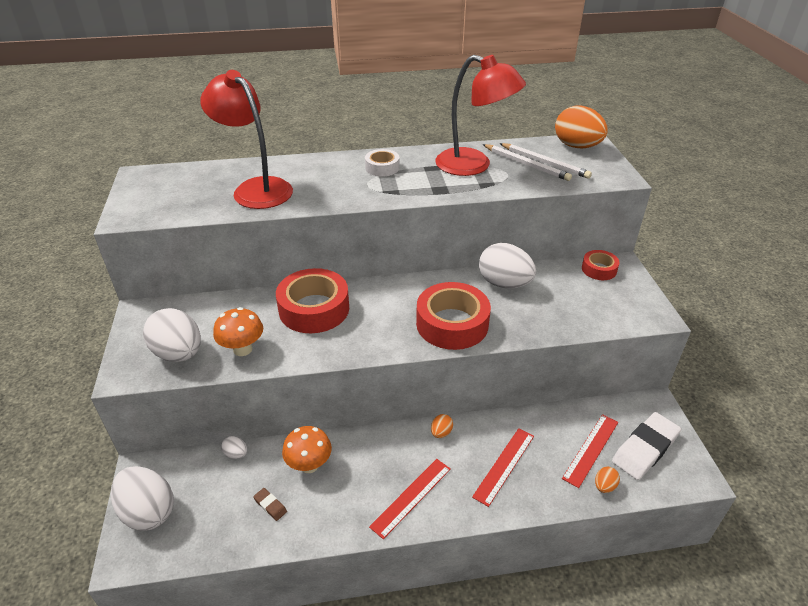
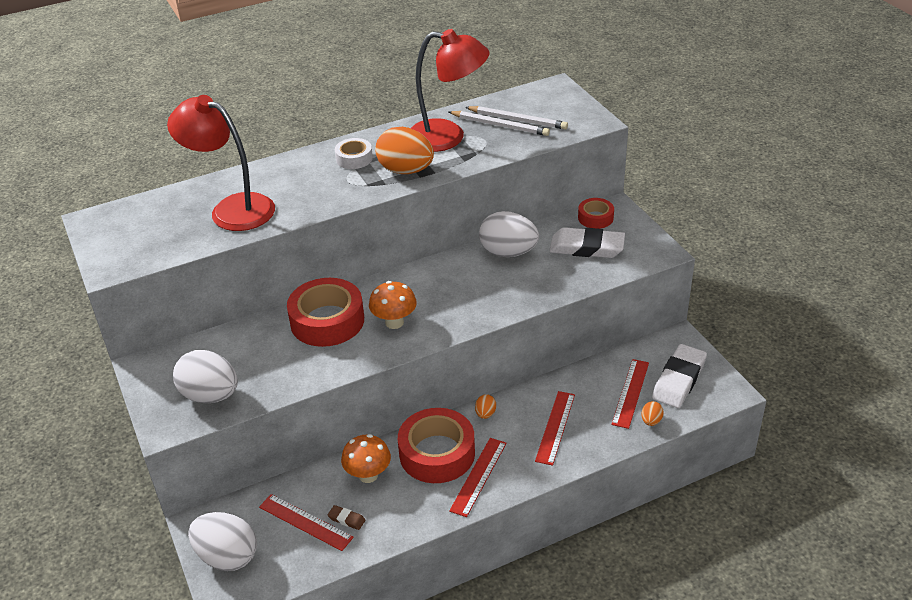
camera: 15 degrees left, 0 degrees up
orange mushroom [213,307,263,356] -> orange mushroom moved to [369,281,417,329]
white egg [221,436,247,459] -> none
red tape [416,282,491,350] -> red tape moved to [398,408,475,483]
orange egg [555,105,608,148] -> orange egg moved to [375,127,434,174]
none -> red ruler [259,494,354,551]
none -> white eraser [550,227,625,258]

